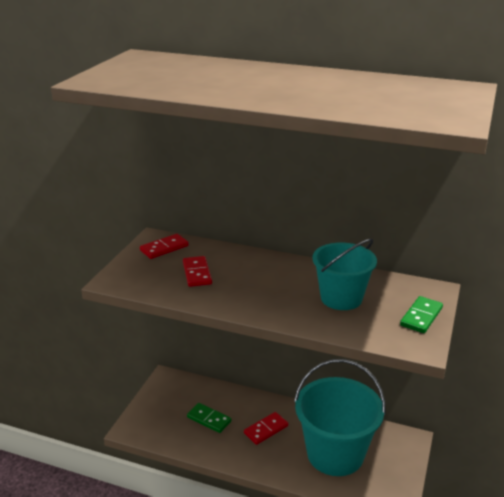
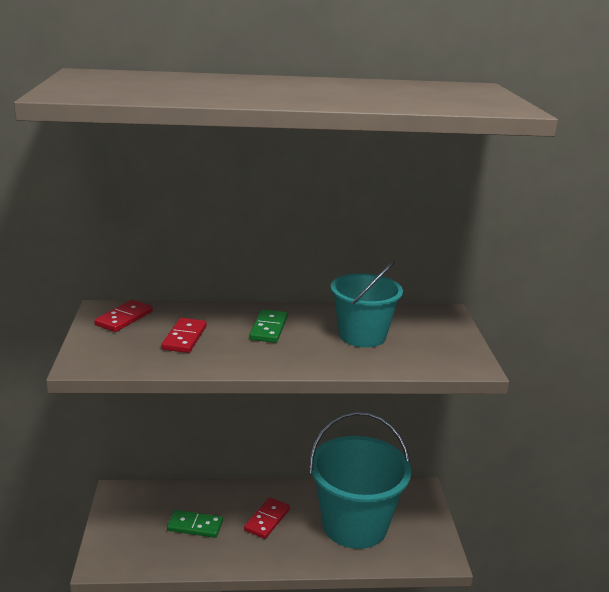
camera: 25 degrees left, 5 degrees down
red domino [183,256,212,287] -> red domino turned 45 degrees clockwise [161,318,207,353]
green domino [400,296,443,333] -> green domino moved to [249,309,287,343]

